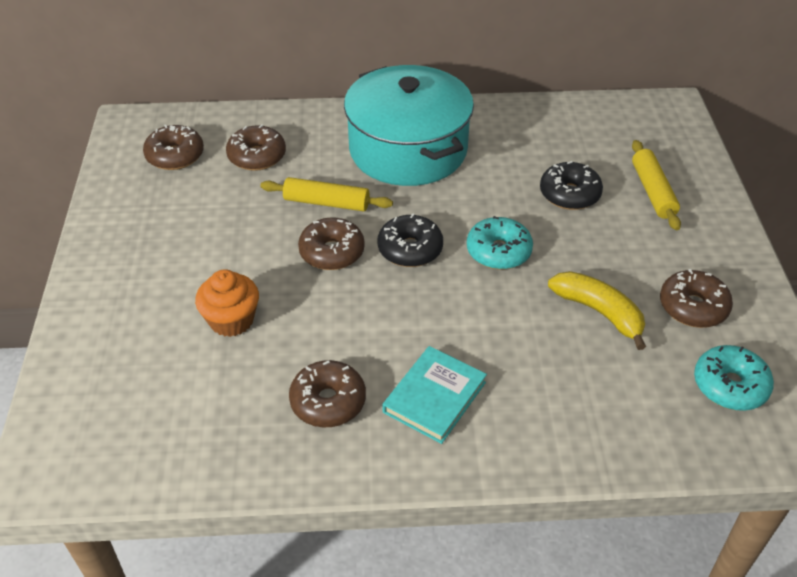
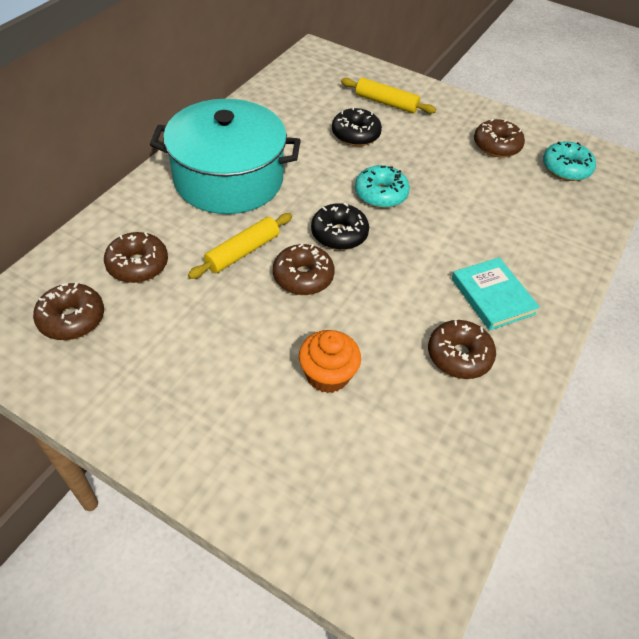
camera: 60 degrees left, 5 degrees up
yellow banana [548,271,646,350] -> none

